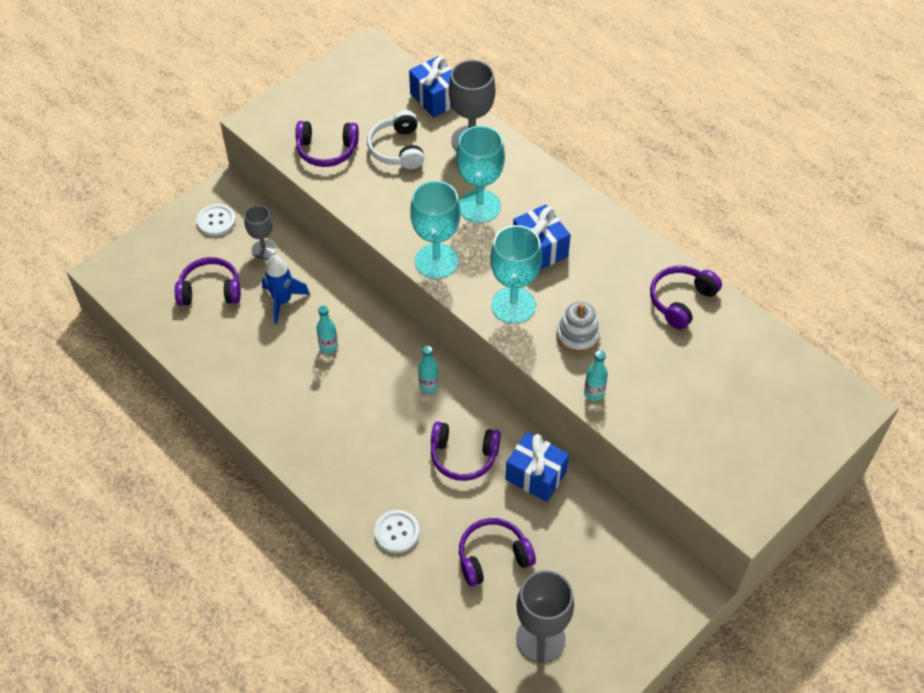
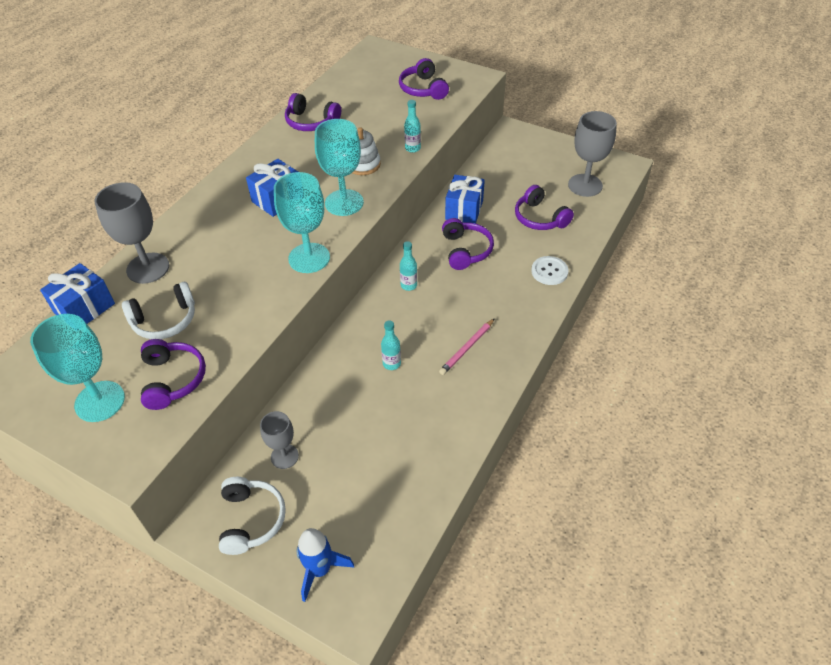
camera: 105 degrees left, 5 degrees down
purple headphones [175,257,241,306] -> purple headphones moved to [399,58,449,100]
white button [197,204,236,236] -> white headphones [219,477,286,555]
blue rocket [262,255,310,324] -> blue rocket moved to [297,528,354,602]
turquoise goblet [456,126,505,223] -> turquoise goblet moved to [30,314,125,422]
none -> pink pencil [439,318,495,375]

